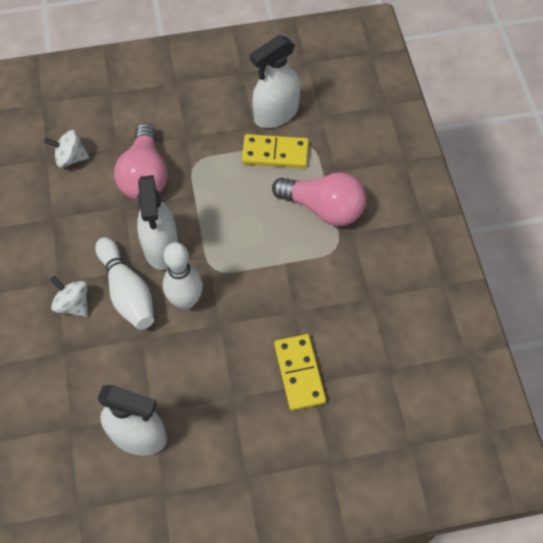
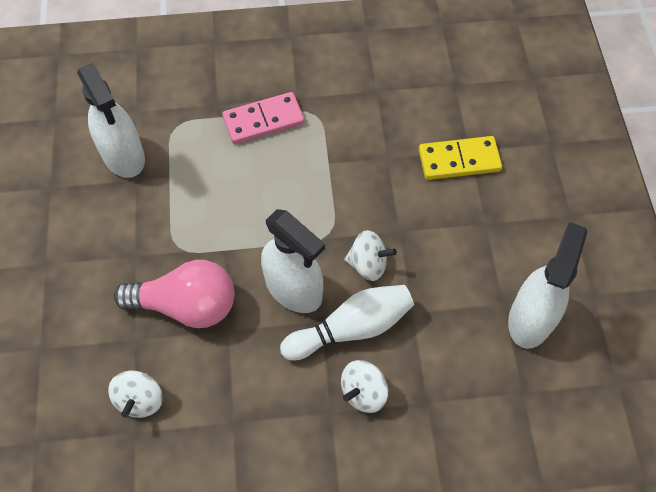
camera: 85 degrees left, 0 degrees up
white spray bottle [137,175,178,270] -> white spray bottle turned 45 degrees clockwise [261,209,325,313]
white bowling pin [163,242,203,310] -> white spinning top [345,230,397,281]
yellow domino [242,134,309,168] -> none
pink light bulb [272,172,366,226] -> pink domino [222,92,305,144]

